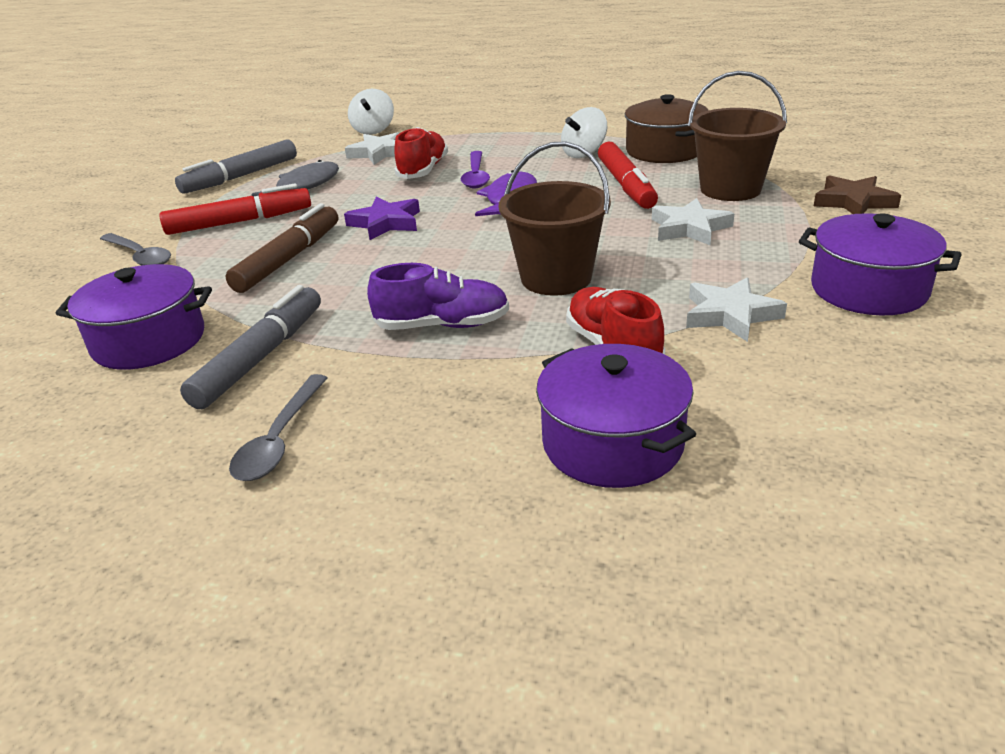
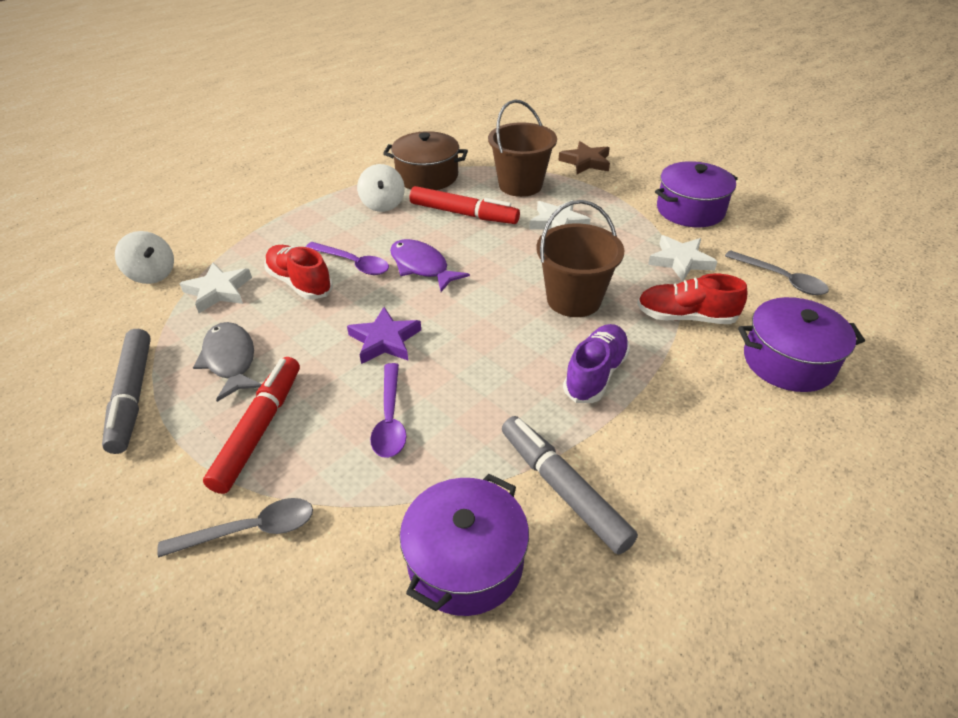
camera: 60 degrees left, 10 degrees up
brown marker [226,203,338,293] -> purple spoon [370,363,407,458]
grey spoon [229,374,327,481] -> grey spoon moved to [725,250,829,295]

